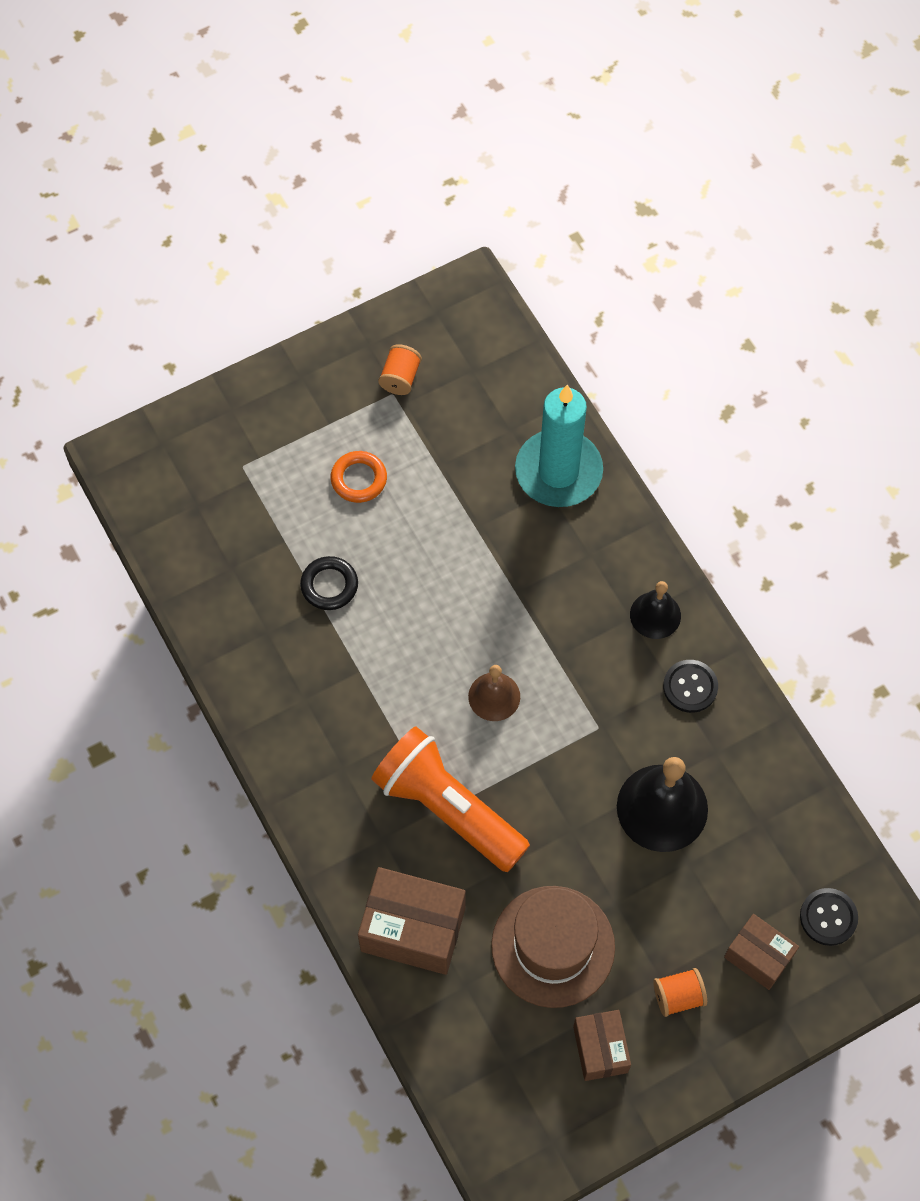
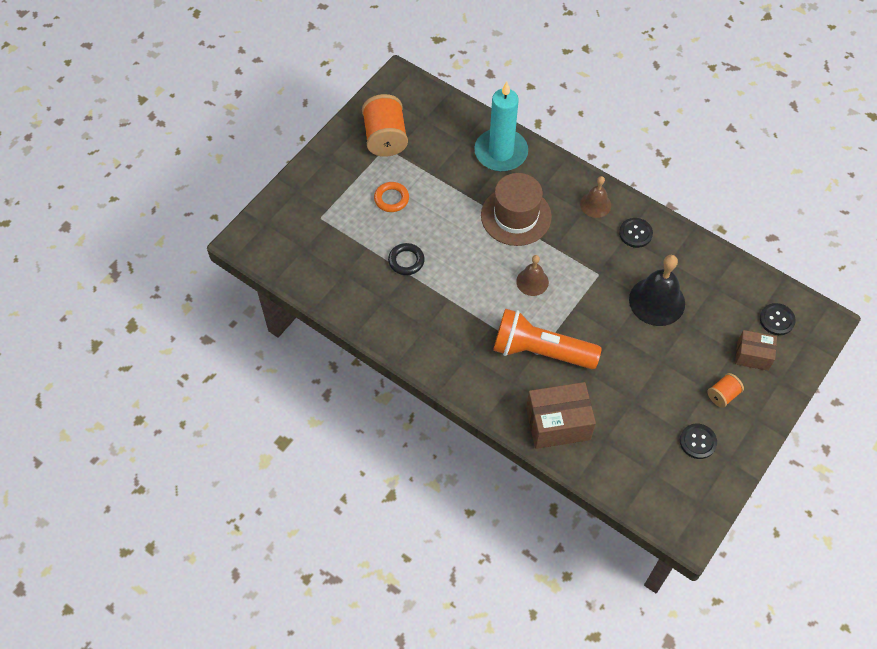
camera: 25 degrees left, 5 degrees down
orange spool [378,344,422,395] -> orange spool [362,94,408,157], size x1.94
brown hat [491,886,615,1008] -> brown hat moved to [481,173,552,246]
brown box [573,1010,631,1081] -> black button [680,424,717,459]
black bell [630,581,681,639] -> brown bell [580,176,611,218]

